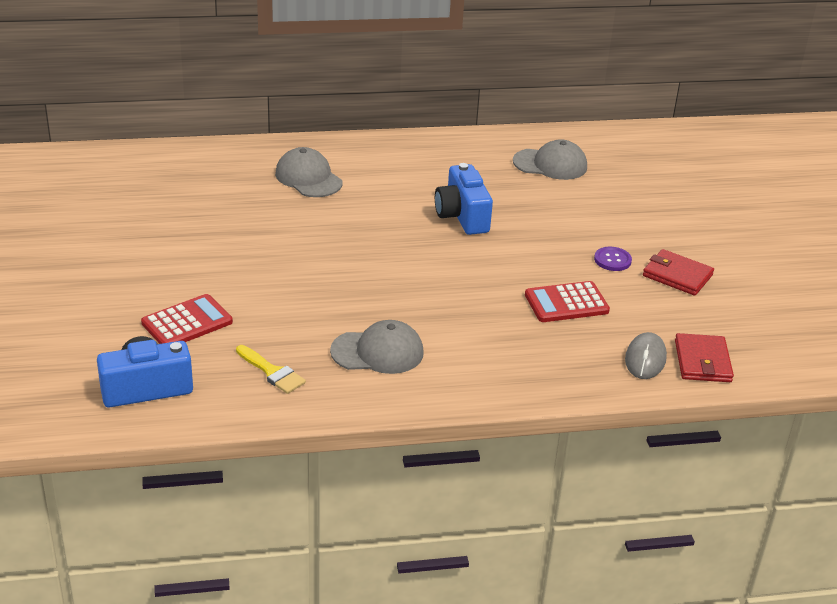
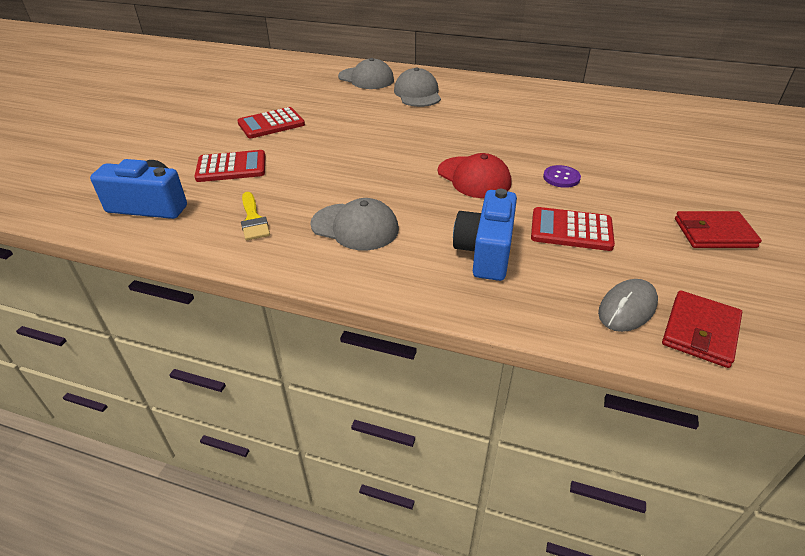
camera: 30 degrees right, 5 degrees up
blue camera [435,163,493,235] -> blue camera moved to [453,189,517,281]
grey cap [513,139,587,180] -> grey cap moved to [338,58,394,89]
purple button [594,247,632,271] -> purple button moved to [543,165,581,188]
red wallet [643,249,714,296] -> red wallet turned 60 degrees counterclockwise [675,211,762,248]
none -> red calculator [237,107,305,138]
none -> red cap [438,153,511,198]

